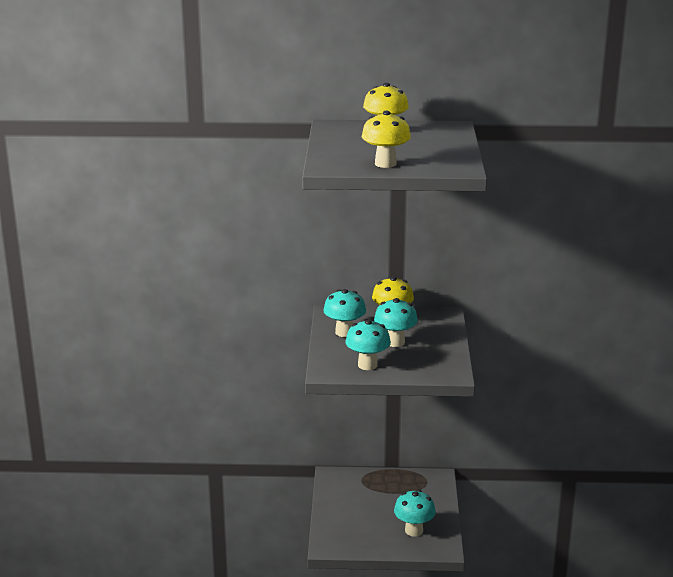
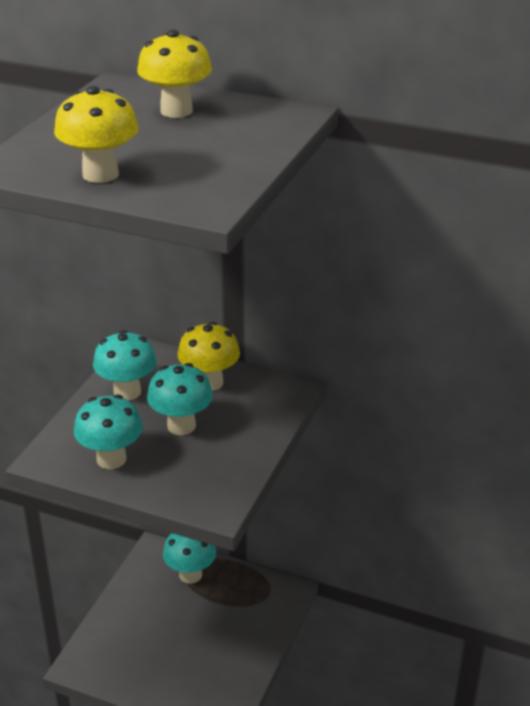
camera: 20 degrees right, 10 degrees up
turquoise mushroom [394,490,436,537] -> turquoise mushroom moved to [163,533,216,584]

